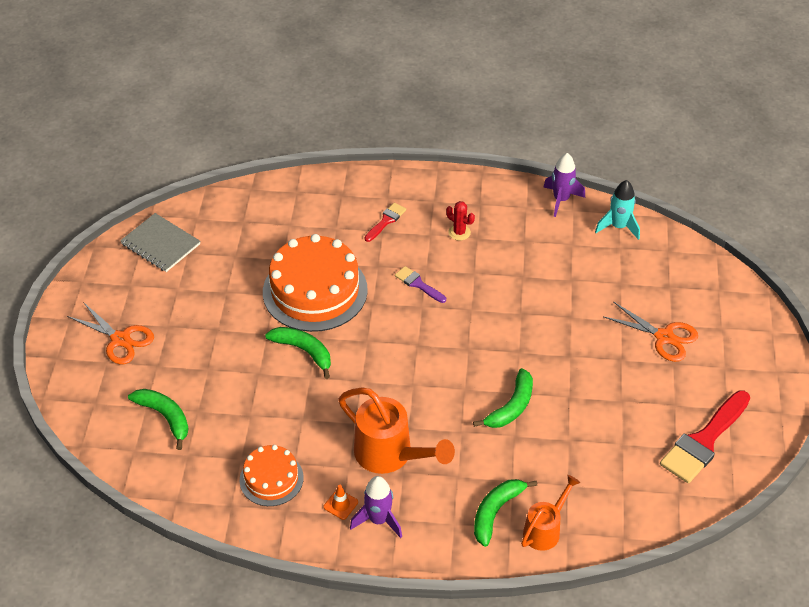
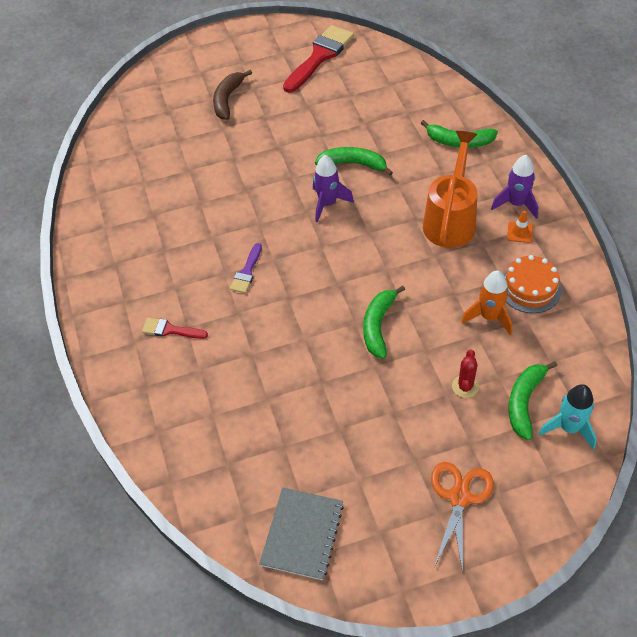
camera: 110 degrees left, 5 degrees up
orange cake [263,234,368,332] -> none
red cactus [446,201,475,241] -> red cactus moved to [452,350,479,398]
orange watering can [521,475,581,551] -> none
purple rocket [543,153,585,217] -> purple rocket moved to [313,155,354,222]
turquoise rocket [595,180,640,240] -> turquoise rocket moved to [539,384,597,450]
orange scissors [603,301,698,362] -> brown banana [213,70,252,120]
red brush [660,390,750,483] -> red brush turned 75 degrees counterclockwise [283,25,354,93]
none -> orange rocket [461,270,512,335]

